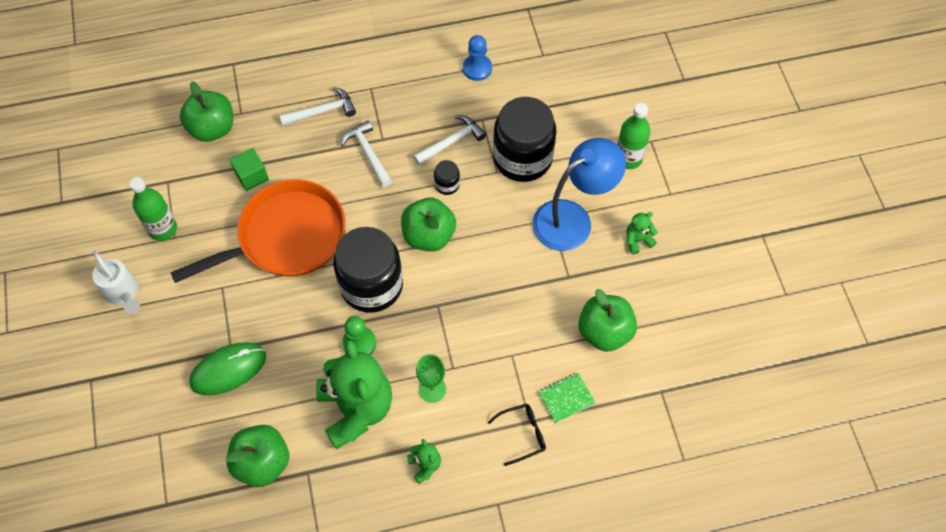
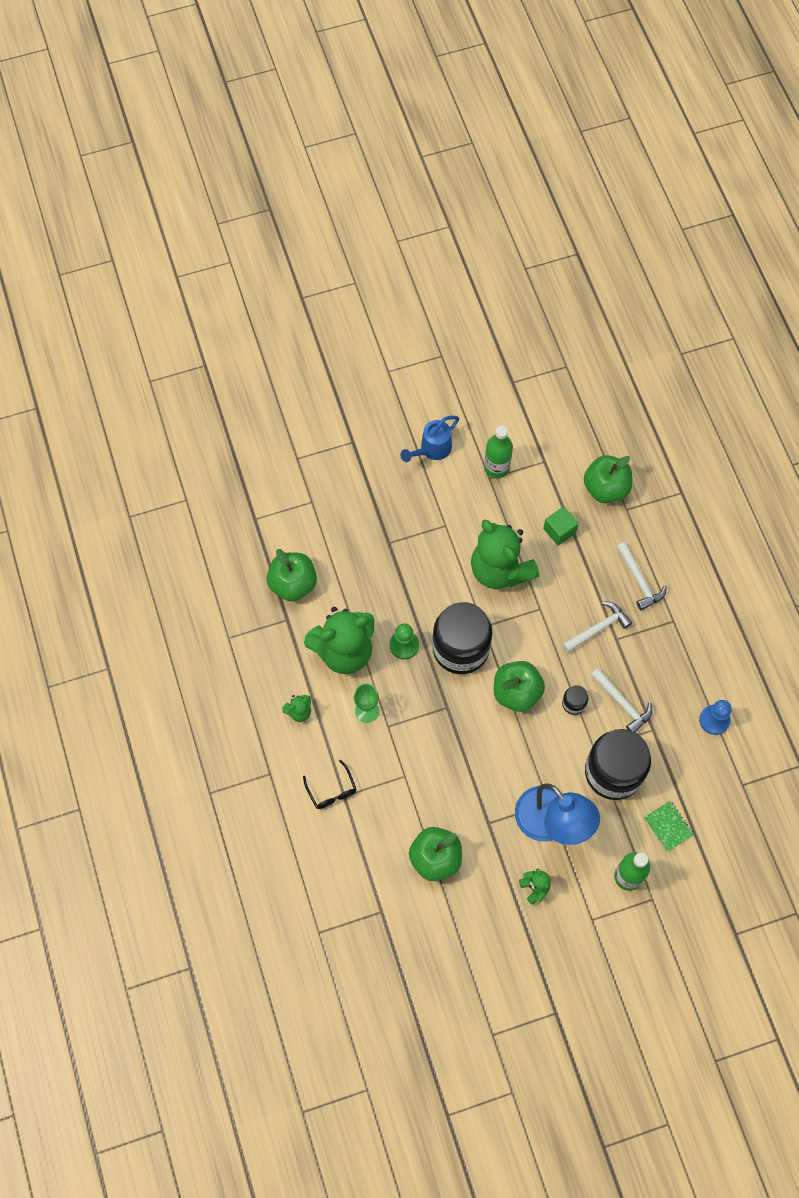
camera: 85 degrees right, 5 degrees up
white watering can [92,250,140,314] -> blue watering can [400,416,459,462]
orange pan [170,179,346,283] -> green teddy bear [471,519,540,589]
green mouse [189,342,266,396] -> none
green notebook [538,373,596,423] -> green notebook moved to [644,801,694,852]

